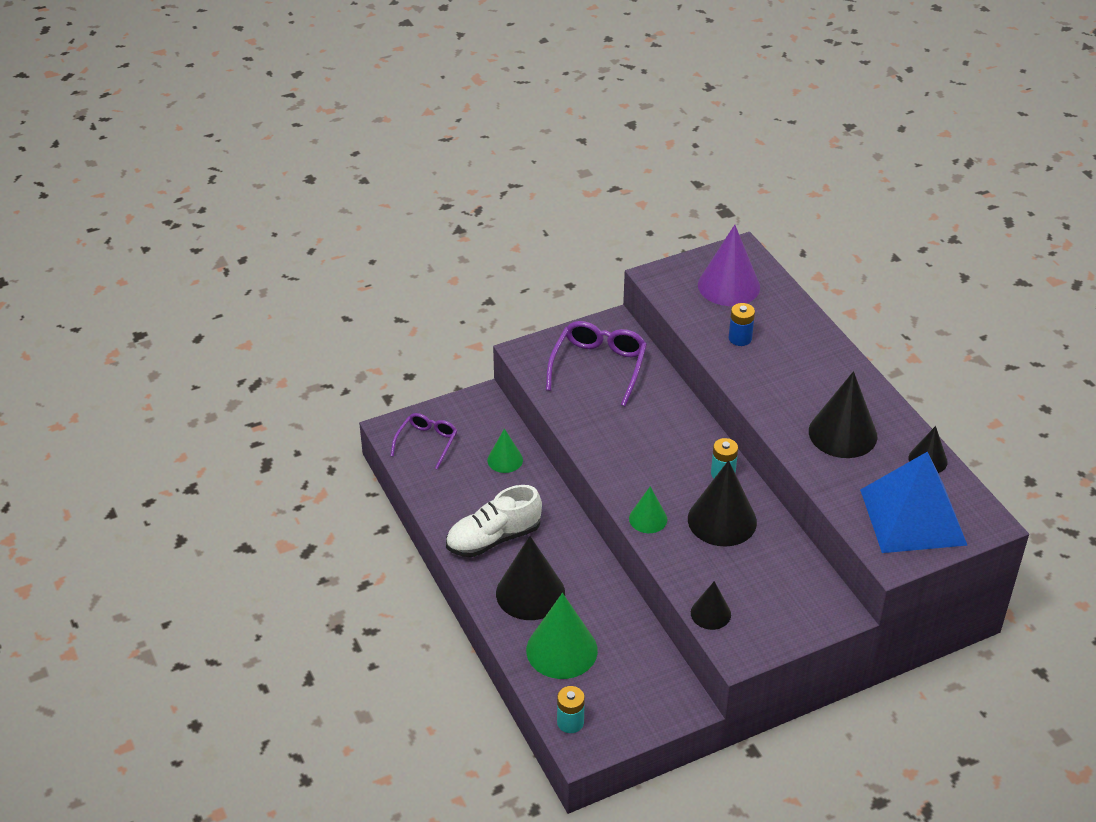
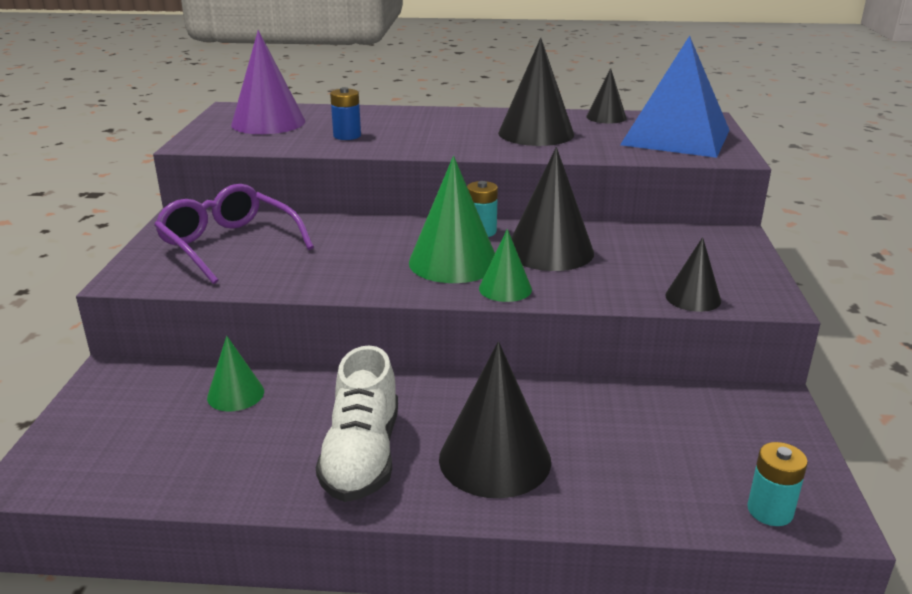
camera: 60 degrees left, 15 degrees down
purple glasses [390,413,457,470] -> none
green cone [526,593,598,679] -> green cone moved to [409,156,495,283]

